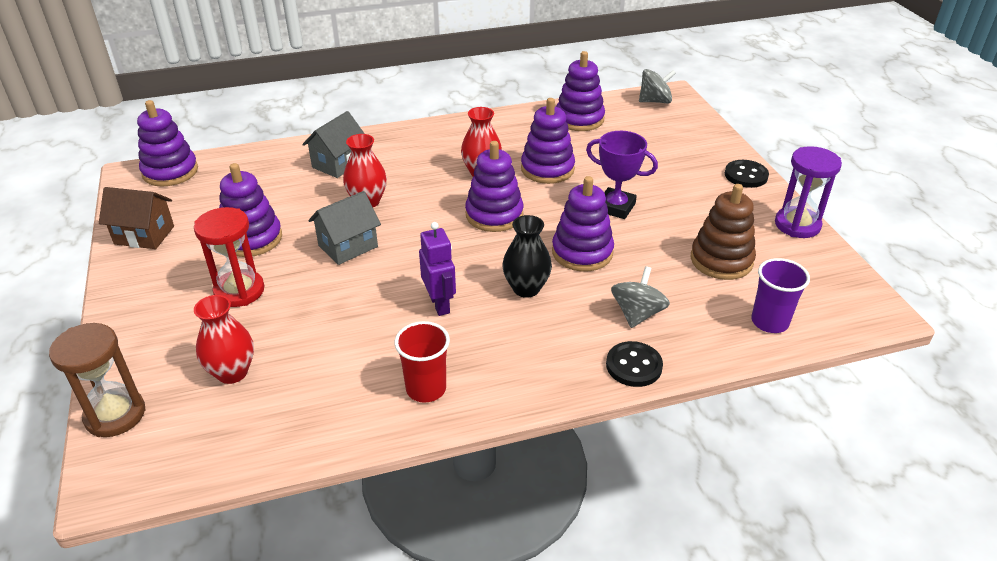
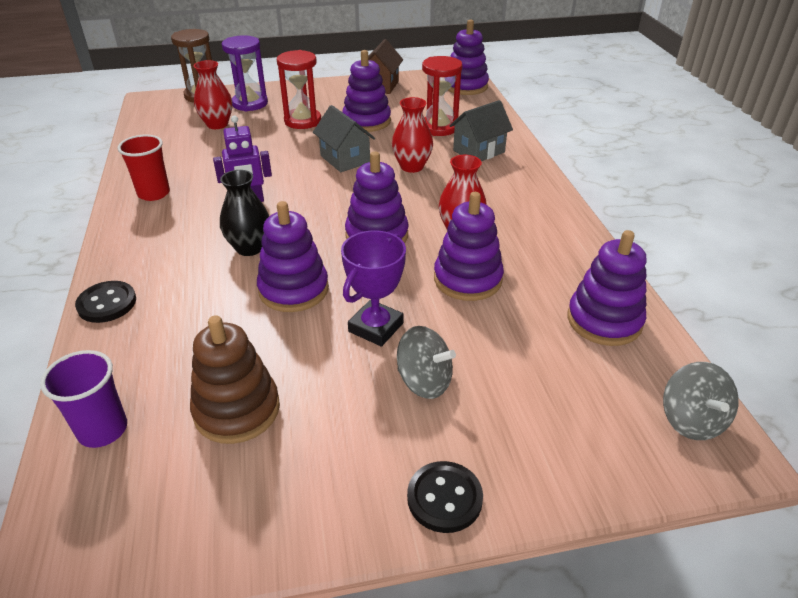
camera: 95 degrees right, 0 degrees up
grey house [302,111,365,178] -> grey house turned 75 degrees counterclockwise [449,100,513,161]
grey spinning top [611,266,670,328] -> grey spinning top moved to [397,326,456,399]
purple hourglass [775,146,842,238] -> purple hourglass moved to [222,35,268,111]
none -> red hourglass [422,56,462,136]

